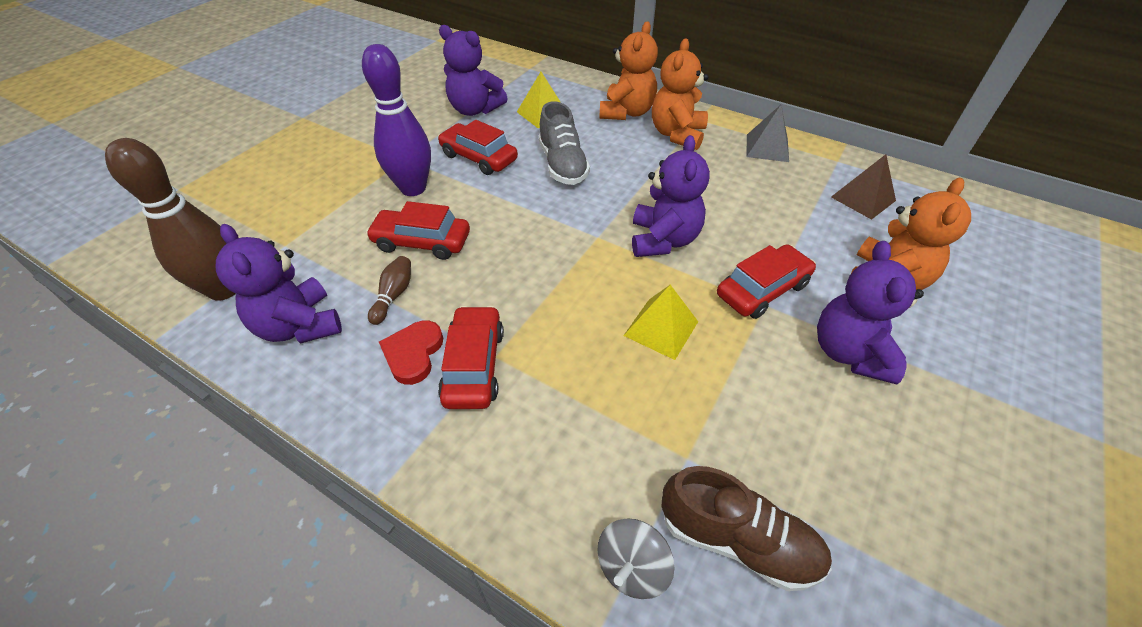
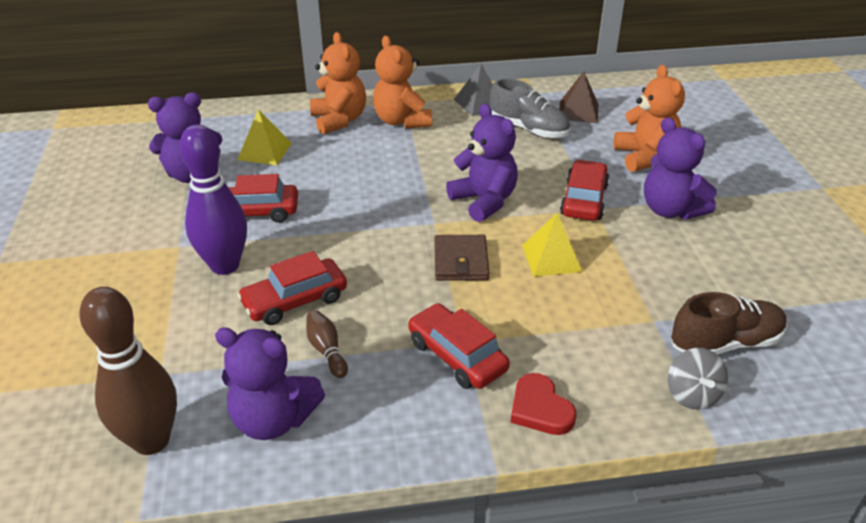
camera: 40 degrees left, 10 degrees down
red heart [379,320,443,385] -> red heart moved to [511,373,576,435]
grey shoe [539,101,590,185] -> grey shoe moved to [490,78,570,138]
none -> brown wallet [435,235,489,281]

